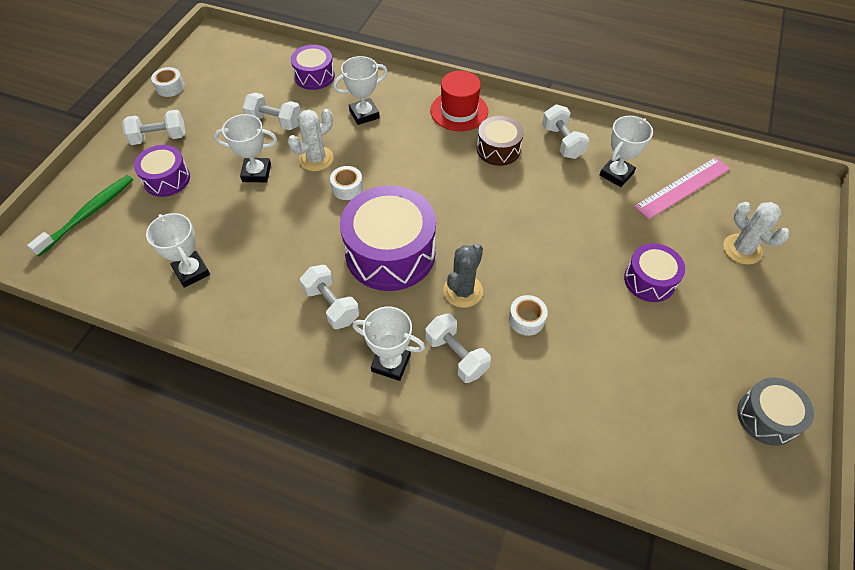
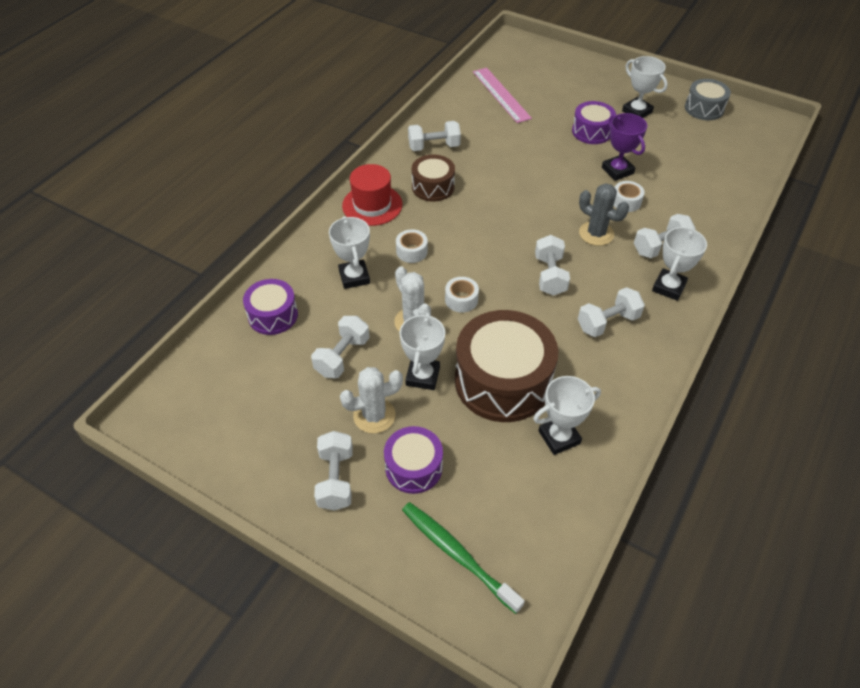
camera: 80 degrees left, 5 degrees down
white tape [151,67,184,97] -> white tape moved to [396,229,428,263]
purple drum [340,185,436,291] -> white dumbbell [535,235,570,296]
white trophy [600,116,653,187] -> white trophy moved to [622,56,668,118]
white cactus [723,202,790,265] -> white cactus moved to [340,367,403,433]
none -> brown drum [455,310,558,422]
none -> purple trophy [602,113,647,181]

